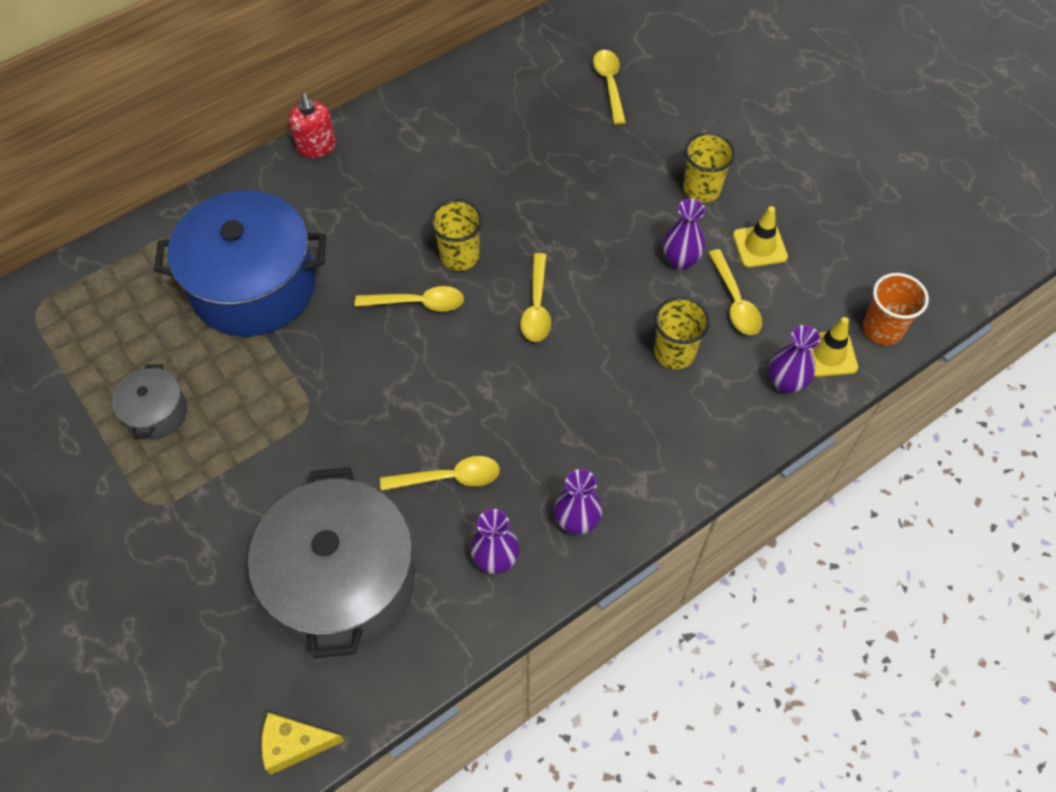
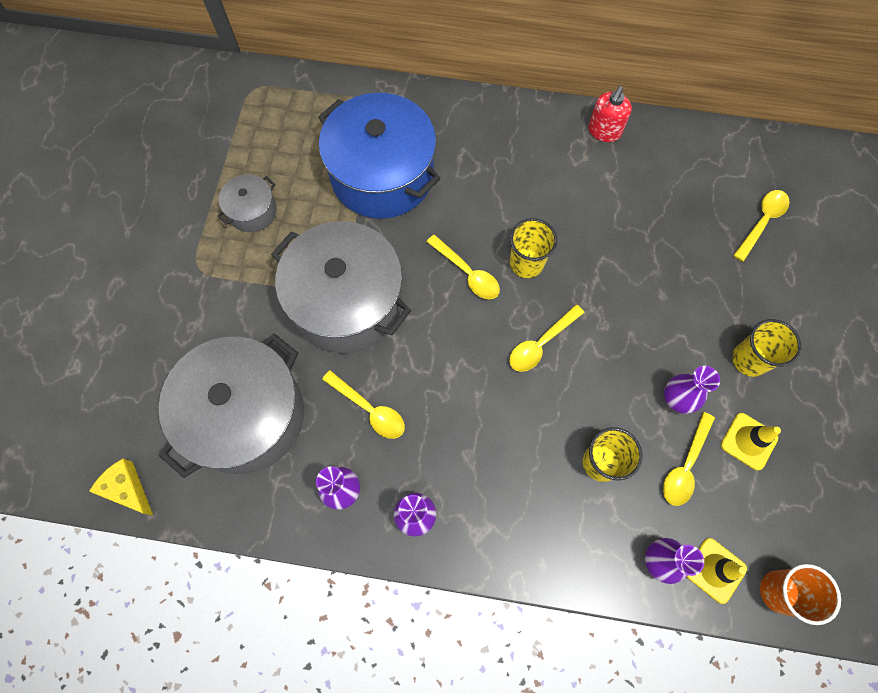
camera: 45 degrees right, 10 degrees up
red soap dispenser [289,93,336,158] -> red soap dispenser moved to [588,86,632,142]
none -> grey pot [271,221,411,353]

